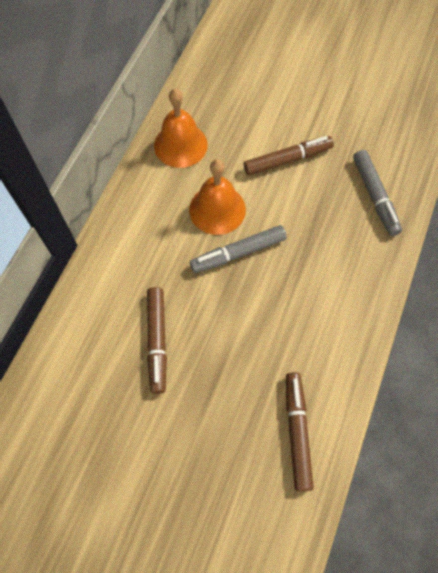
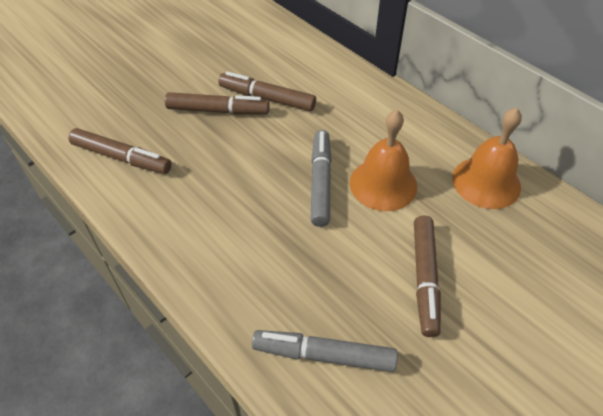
camera: 115 degrees right, 15 degrees down
none -> brown marker [165,92,270,115]

